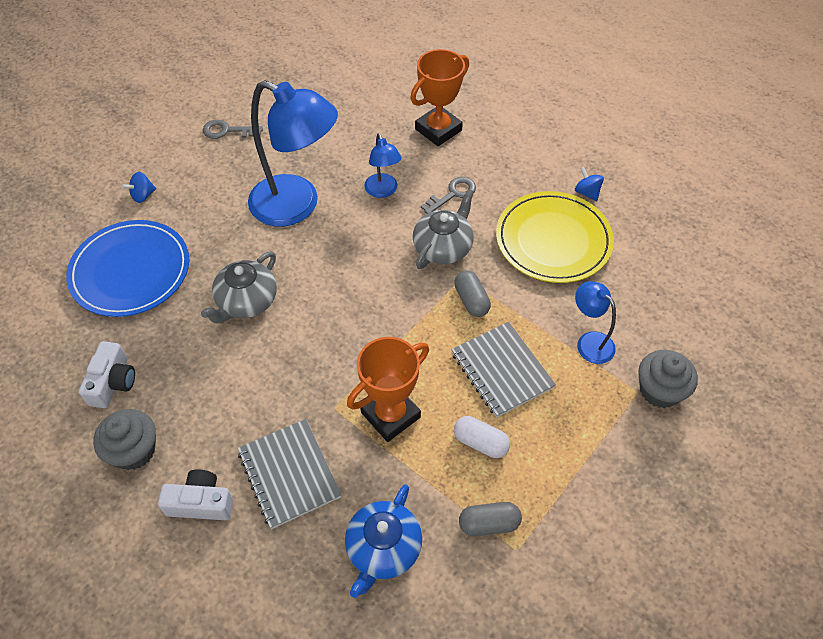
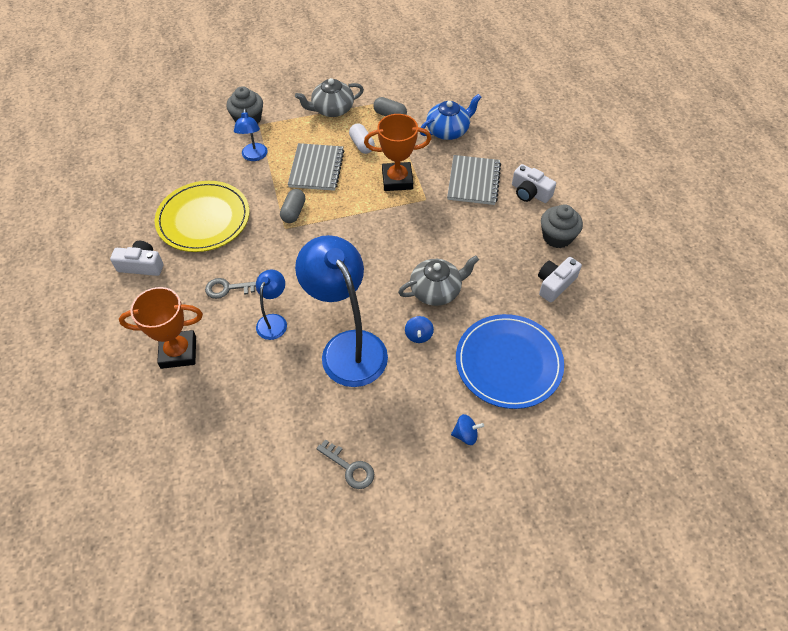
camera: 145 degrees left, 0 degrees up
grey teapot [413,189,474,269] -> grey teapot moved to [295,78,364,117]
blue spinning top [575,167,604,201] -> blue spinning top moved to [405,316,434,343]
none -> white camera [110,241,163,276]

